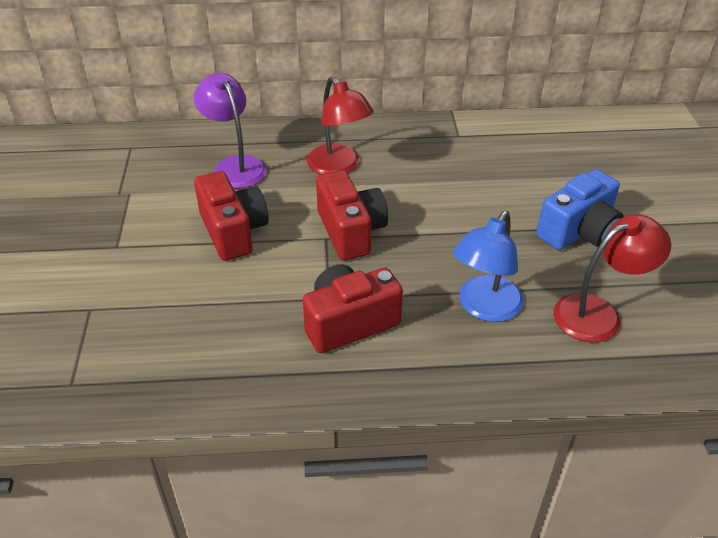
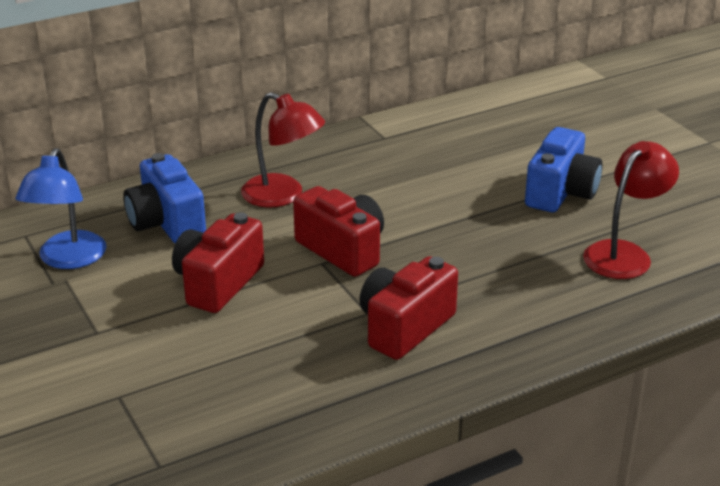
camera: 25 degrees left, 10 degrees down
purple lamp [194,73,267,189] -> blue camera [123,153,206,243]
red camera [194,171,269,261] -> red camera turned 105 degrees counterclockwise [172,212,264,313]
blue lamp [453,211,524,322] -> blue lamp moved to [15,148,107,269]

